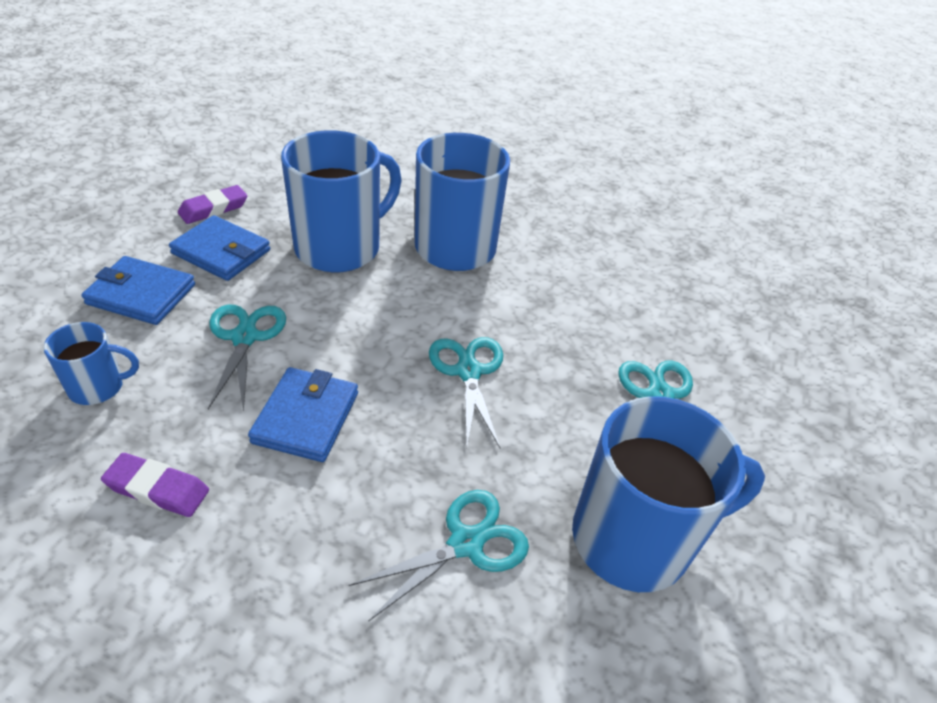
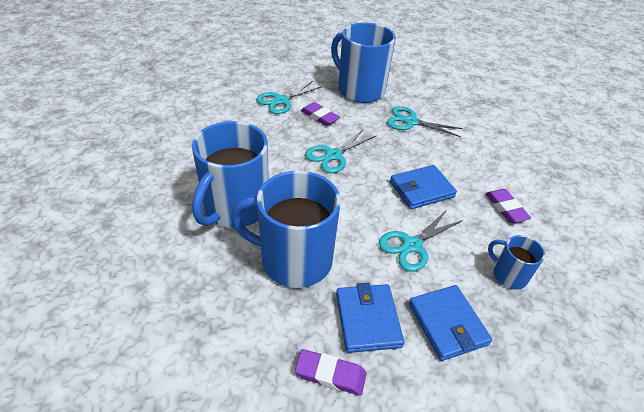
camera: 125 degrees left, 0 degrees up
none -> purple eraser [301,102,340,126]

